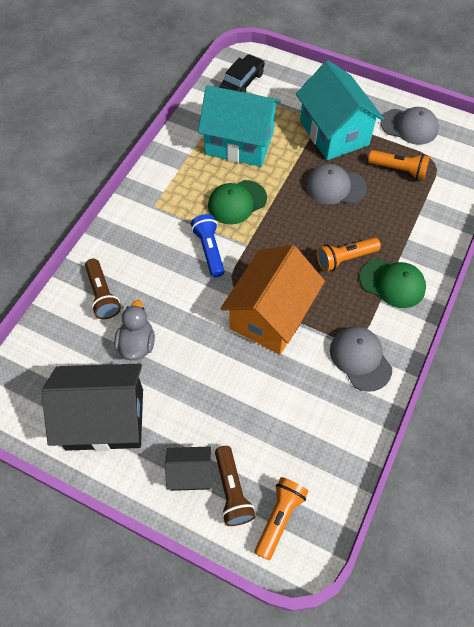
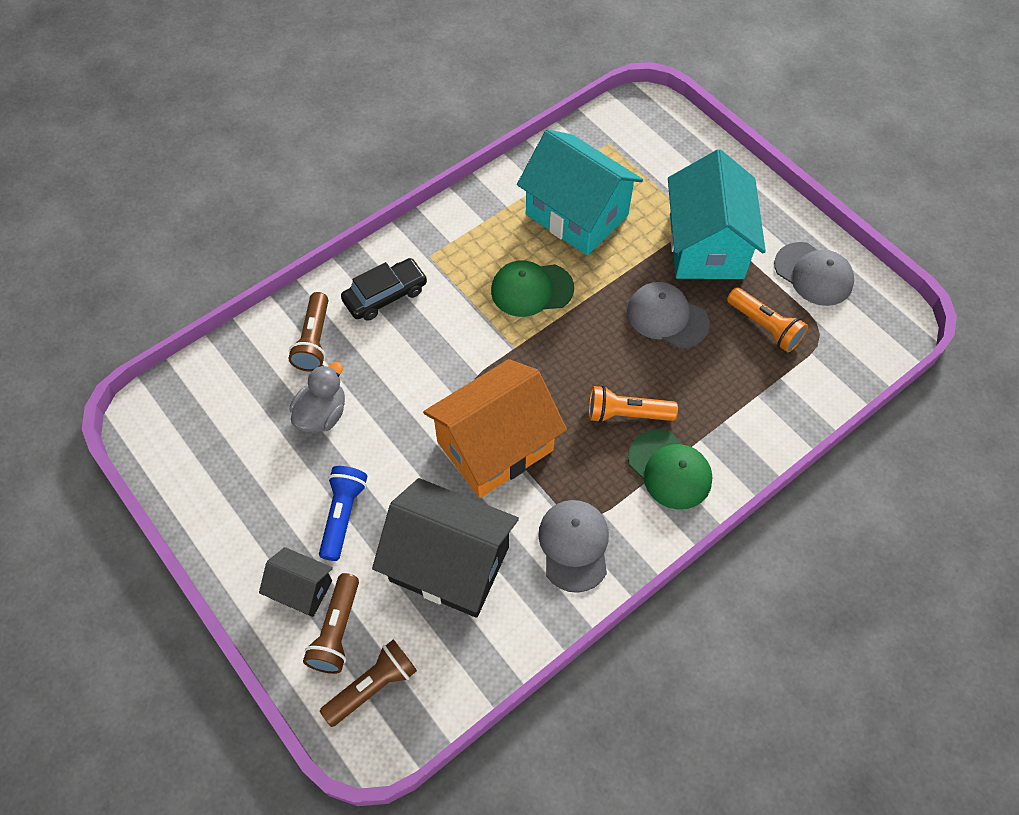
camera: 25 degrees right, 0 degrees up
black house [41,364,143,451] -> black house moved to [372,478,519,618]
blue flashlight [191,214,224,277] -> blue flashlight moved to [319,466,367,561]
black car [220,54,265,93] -> black car moved to [341,258,428,321]
orange flashlight [255,477,309,561] -> brown flashlight [320,639,417,727]

